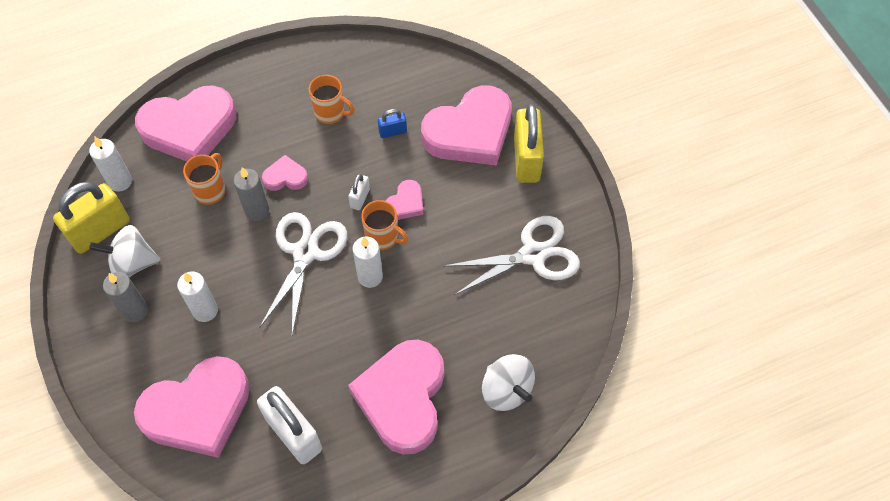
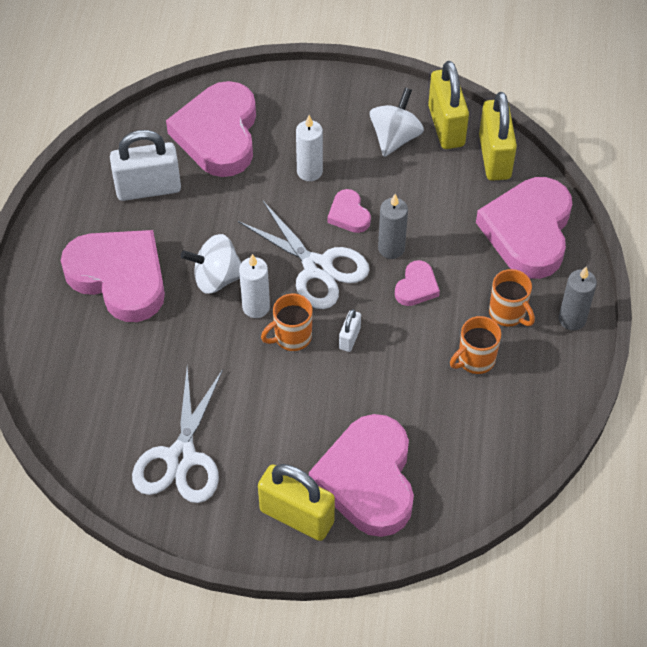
camera: 120 degrees right, 5 degrees down
white candle [89,136,132,192] -> yellow padlock [479,92,517,181]
grey candle [103,272,148,322] -> grey candle moved to [559,266,597,331]
orange mug [183,153,226,205] -> orange mug moved to [489,269,535,327]
white padlock [348,174,370,210] -> white padlock turned 60 degrees clockwise [339,309,361,352]
blue padlock [378,109,407,138] -> none
pink heart [386,180,423,220] -> pink heart moved to [327,189,371,233]
white spinning top [482,354,535,411] -> white spinning top moved to [181,234,242,294]

